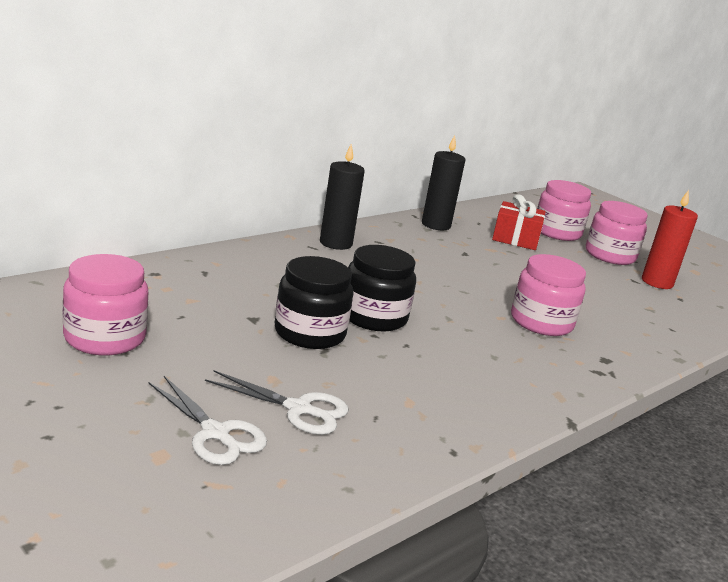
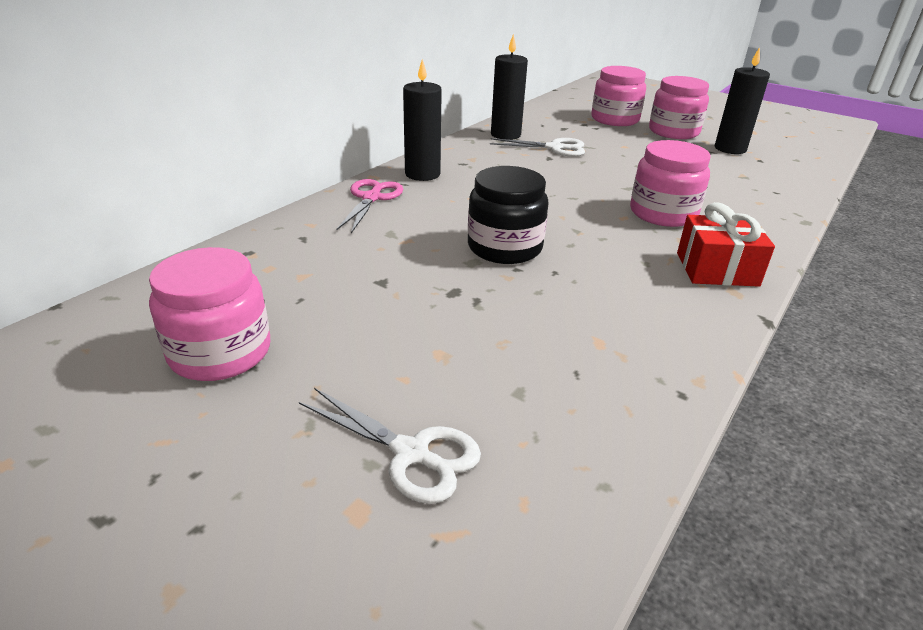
camera: 10 degrees left, 10 degrees up
white scissors [205,370,348,435] -> white scissors moved to [490,138,585,157]
black jar [275,256,353,349] -> none
red gift [492,194,546,250] -> red gift moved to [677,202,775,287]
red candle [642,190,698,289] -> black candle [715,47,770,154]
none -> pink scissors [336,179,403,233]

